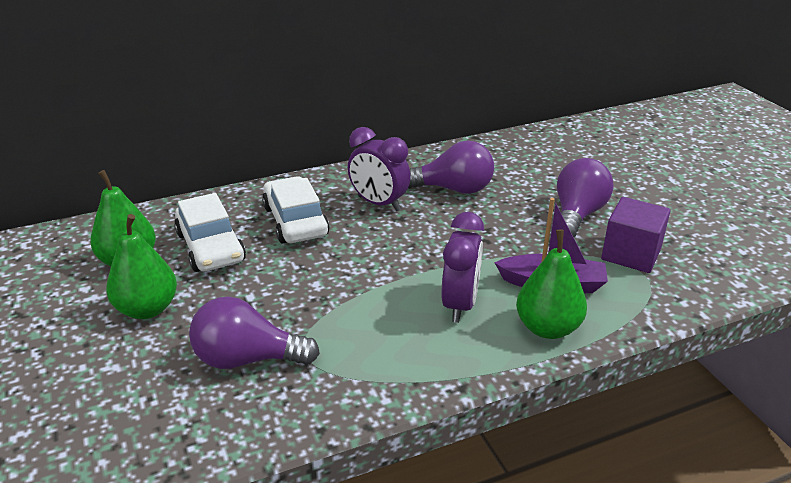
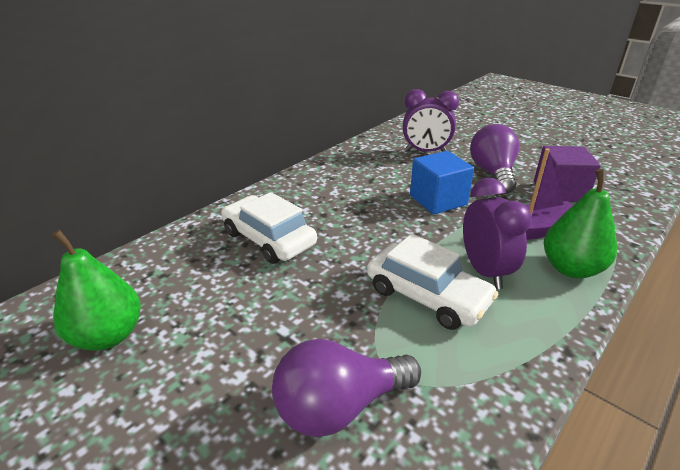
camera: 25 degrees left, 0 degrees up
green pear [106,214,177,319] -> none
white car [174,193,246,272] -> white car moved to [367,234,499,330]
purple clock [348,127,411,211] -> purple clock moved to [403,89,459,152]
purple light bulb [408,140,494,194] -> none
none -> blue cube [410,151,474,215]

